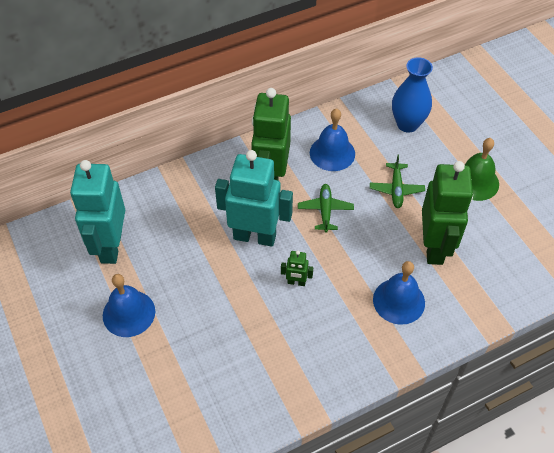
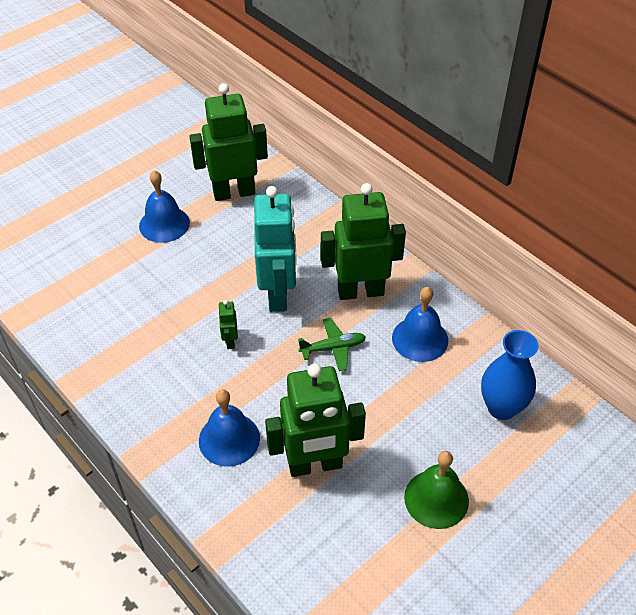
camera: 75 degrees right, 5 degrees down
turquoise robot [70,160,125,264] -> green robot [189,83,268,201]
green plane [370,155,425,208] -> none

